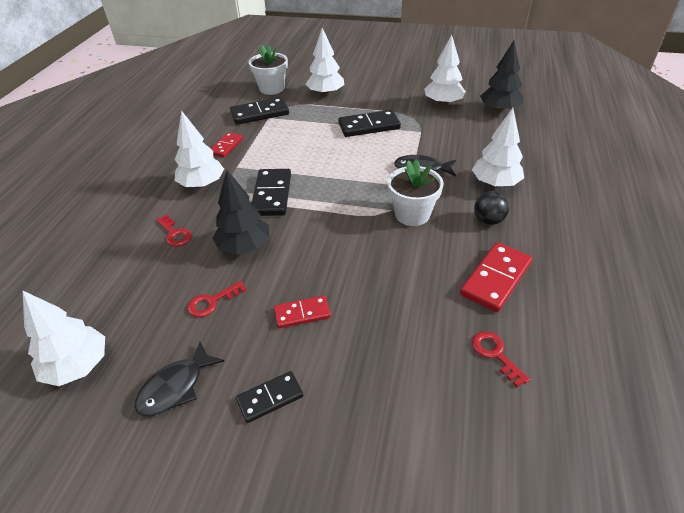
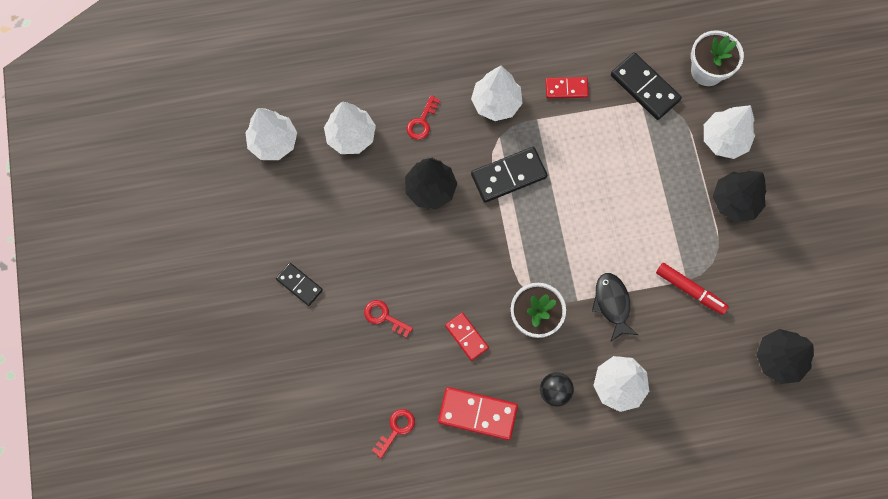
camera: 65 degrees right, 30 degrees up
black fish [134,342,224,416] -> none
red key [187,281,246,317] -> red key moved to [364,300,413,338]
red domino [274,295,331,328] -> red domino moved to [445,313,489,361]
black domino [338,110,401,137] -> none
white tree [424,35,466,106] -> white tree moved to [324,101,376,154]
none -> red marker [656,263,729,315]
none -> black tree [713,171,766,222]

